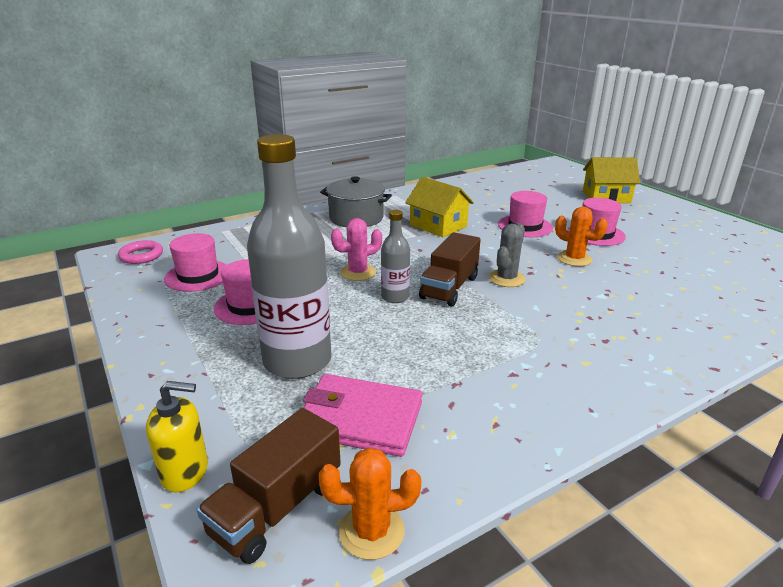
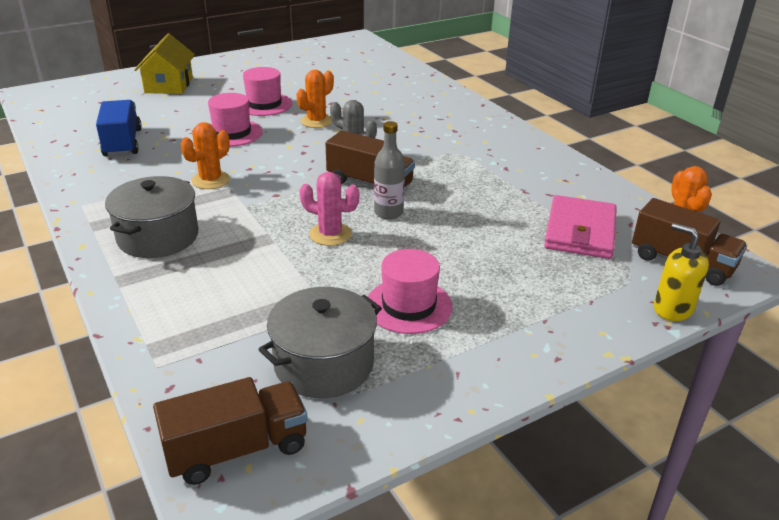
camera: 90 degrees left, 5 degrees up
pink ring [118,240,163,264] -> brown truck [153,377,308,485]
yellow soap dispenser [146,381,208,493] -> yellow soap dispenser turned 45 degrees counterclockwise [654,223,709,321]
pink hat [164,233,227,292] -> grey pot [258,287,382,398]
grey bottle [247,134,331,379] -> none
pink cactus [331,218,382,281] -> pink cactus turned 45 degrees counterclockwise [300,172,360,246]
yellow house [405,177,474,237] -> orange cactus [181,122,230,189]
none -> blue truck [96,100,142,156]

